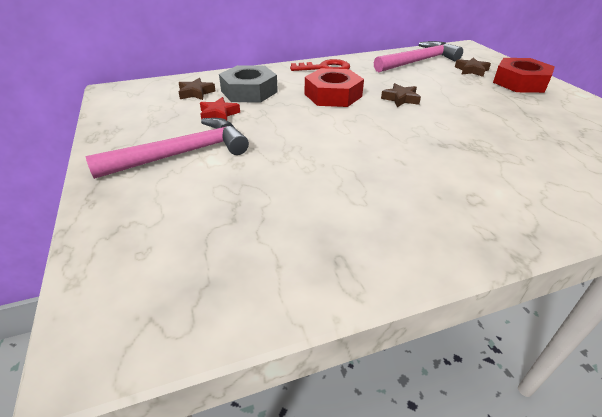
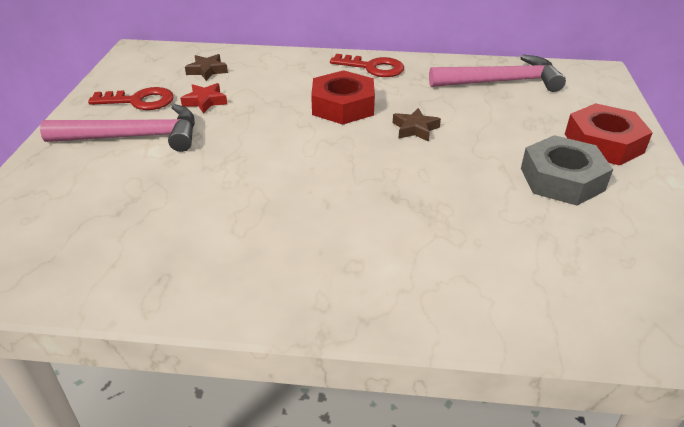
camera: 25 degrees right, 0 degrees up
grey nut [219,65,278,103] -> grey nut moved to [521,135,613,206]
brown star [455,57,491,77] -> none
none -> red key [88,87,174,110]

